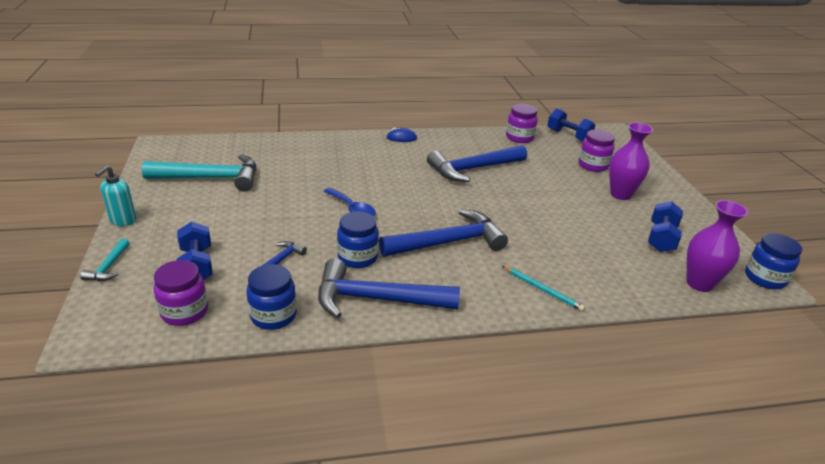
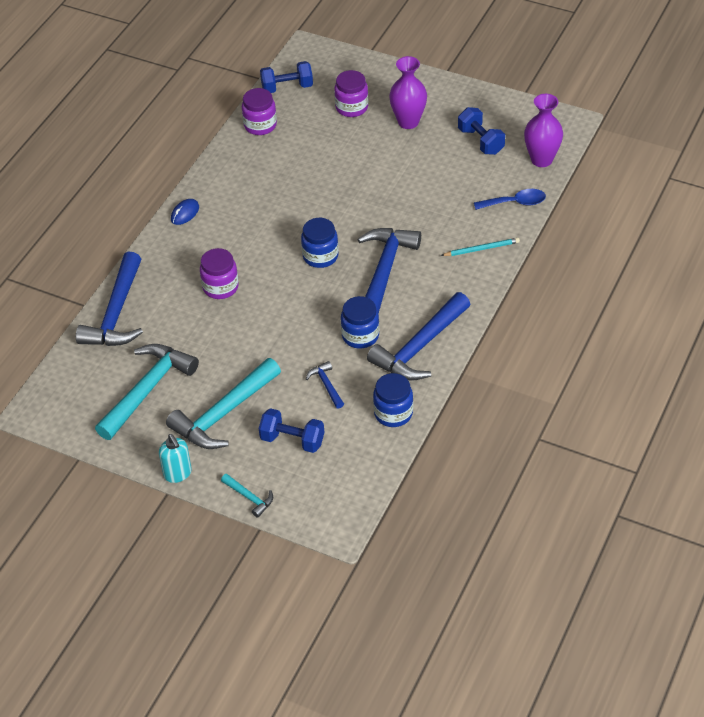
camera: 50 degrees left, 15 degrees up
purple jar [153,260,208,326] -> purple jar moved to [200,248,239,299]
blue spoon [323,188,376,217] -> blue spoon moved to [474,189,546,210]
blue hammer [427,145,527,182] -> blue hammer moved to [76,252,143,346]
blue jar [745,233,802,289] -> blue jar moved to [301,218,338,268]
none -> turquoise hammer [166,358,281,449]

